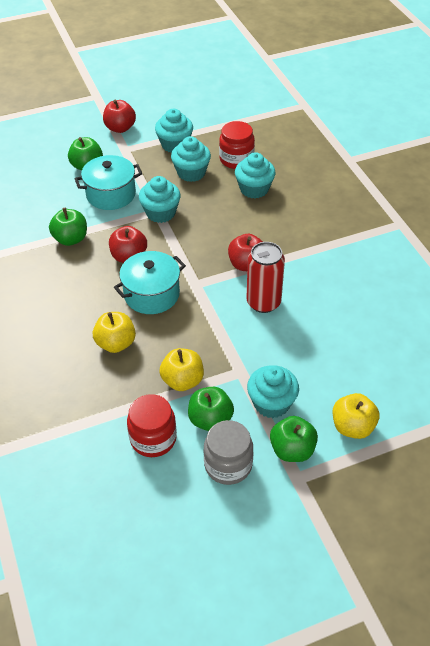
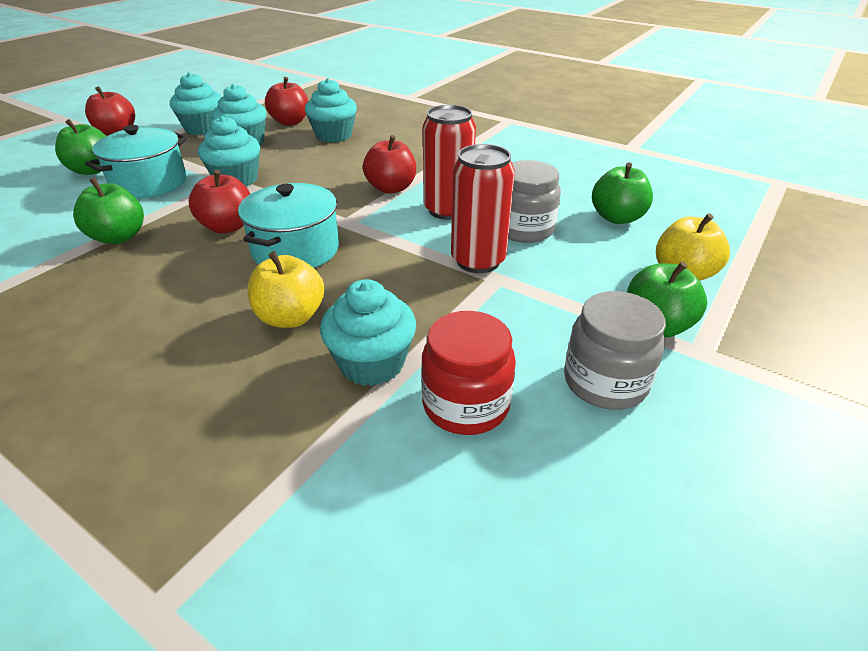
camera: 35 degrees left, 10 degrees down
yellow apple [159,348,204,391] -> none
green apple [188,387,234,431] -> green apple moved to [592,163,653,224]
red jar [219,121,255,169] -> red apple [265,77,308,126]
turquoise cupcake [247,365,299,418] -> turquoise cupcake moved to [320,279,416,386]
none -> red can [451,144,515,273]
none -> grey jar [508,160,561,243]

